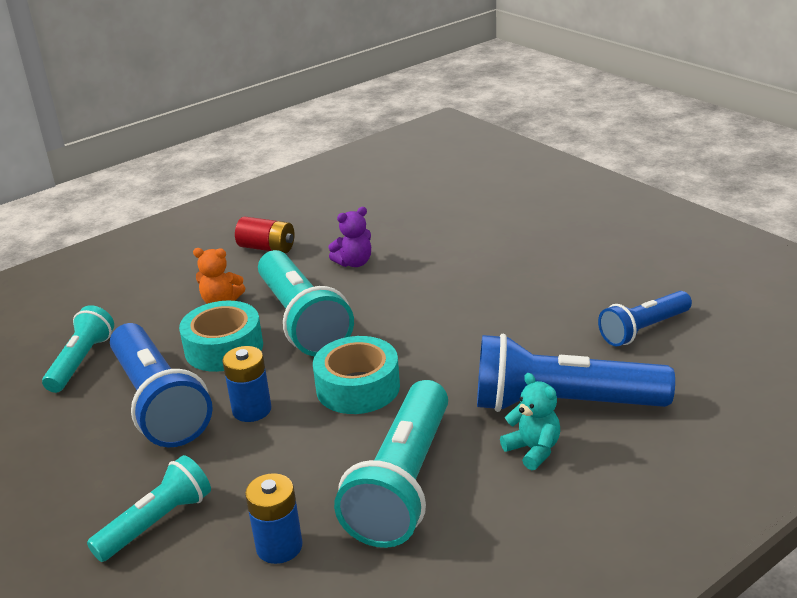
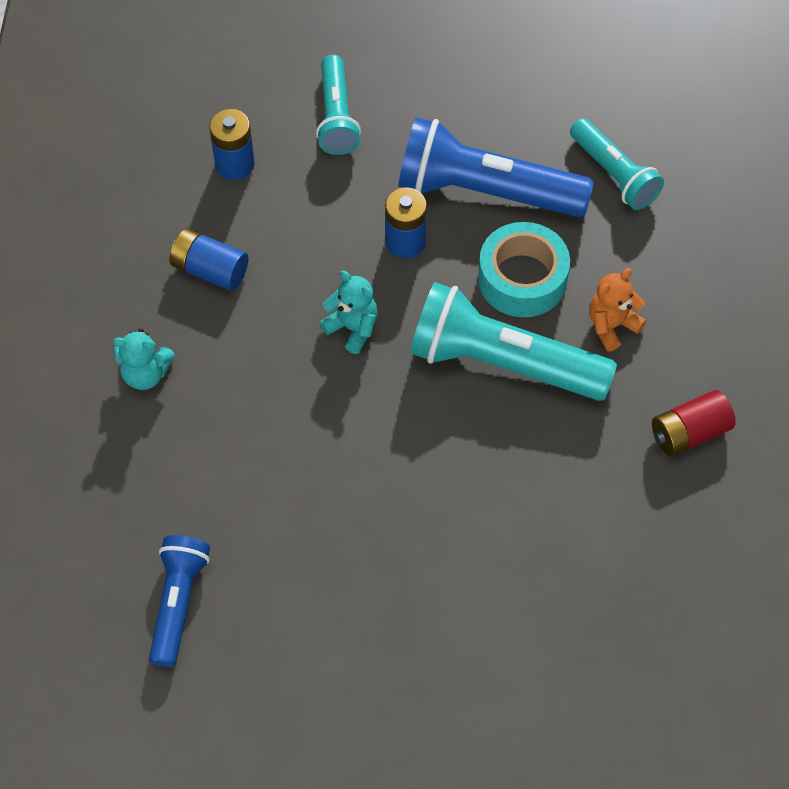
camera: 130 degrees right, 30 degrees up
turquoise tape [313,336,400,414] -> turquoise teddy bear [319,271,378,354]
purple teddy bear [328,207,371,267] -> none
turquoise flashlight [334,380,448,548] -> blue battery [170,228,249,291]
blue flashlight [477,334,675,412] -> none

